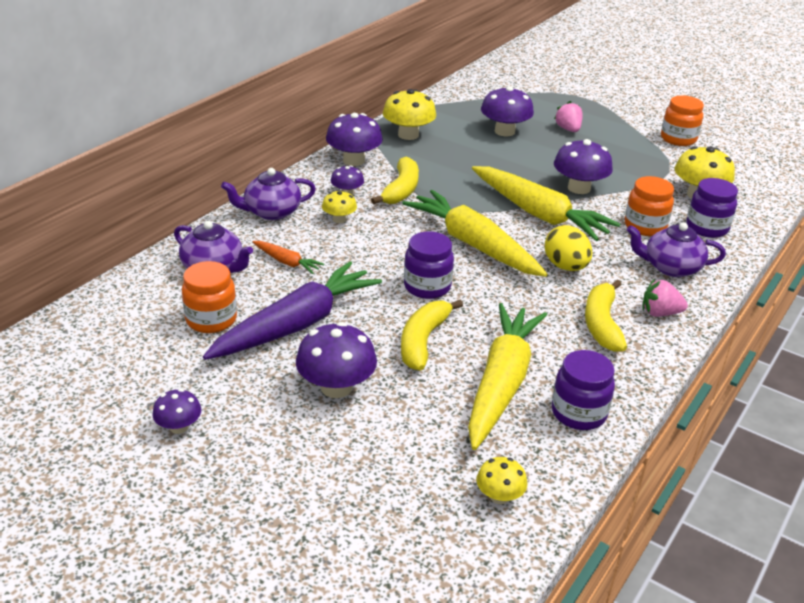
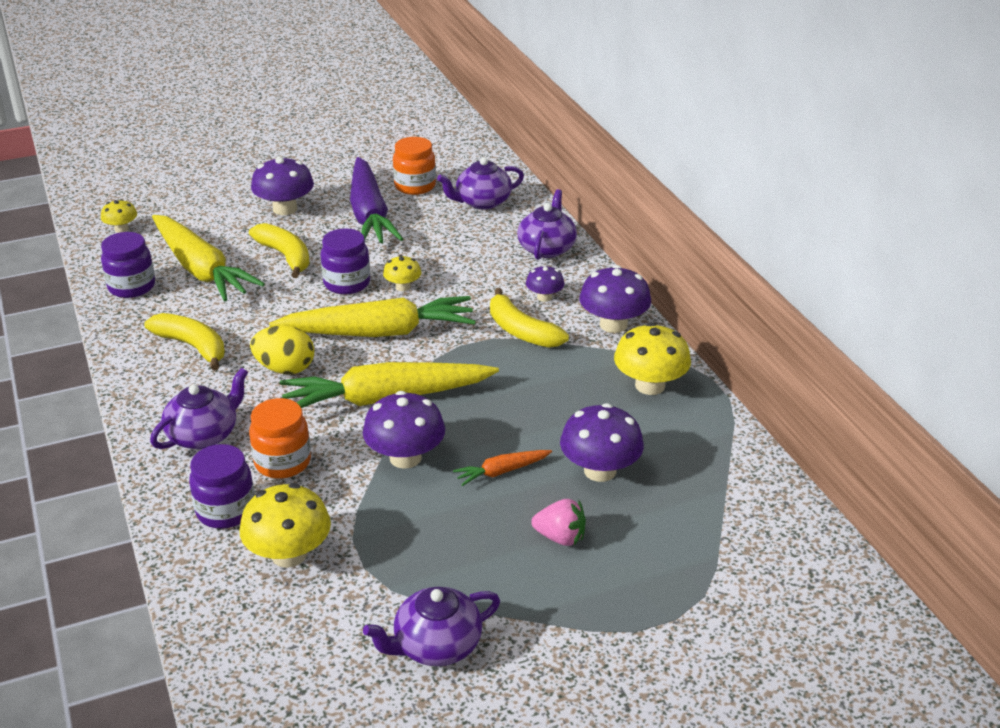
camera: 125 degrees right, 0 degrees up
purple mushroom [152,389,201,434] -> none
orange carrot [252,241,324,274] -> orange carrot moved to [453,450,552,486]
yellow mushroom [322,190,357,223] -> yellow mushroom moved to [383,255,421,291]
pink strawberry [642,280,688,317] -> none
orange jar [661,95,704,146] -> purple teapot [363,587,500,666]

